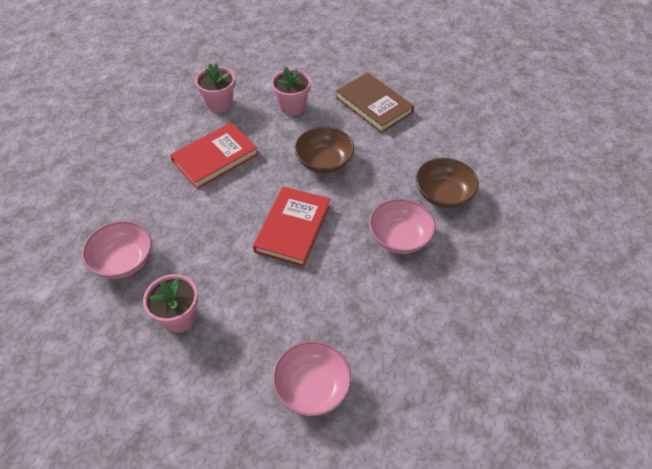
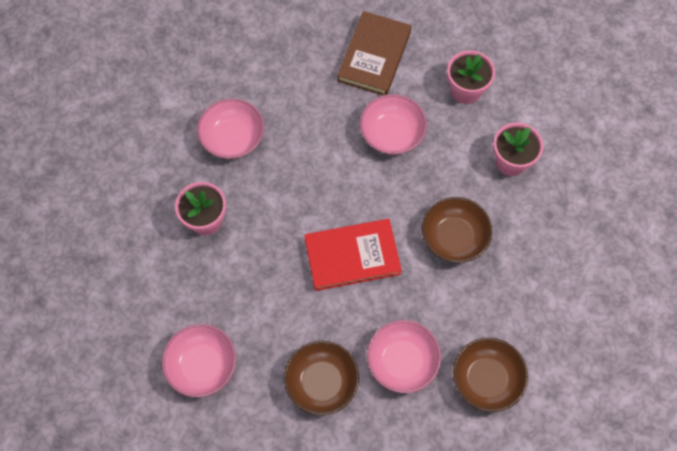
camera: 60 degrees right, 15 degrees up
red book [170,122,258,189] -> pink bowl [360,94,427,155]
brown book [336,73,414,133] -> brown book moved to [337,11,412,95]
none -> brown bowl [284,341,359,415]

